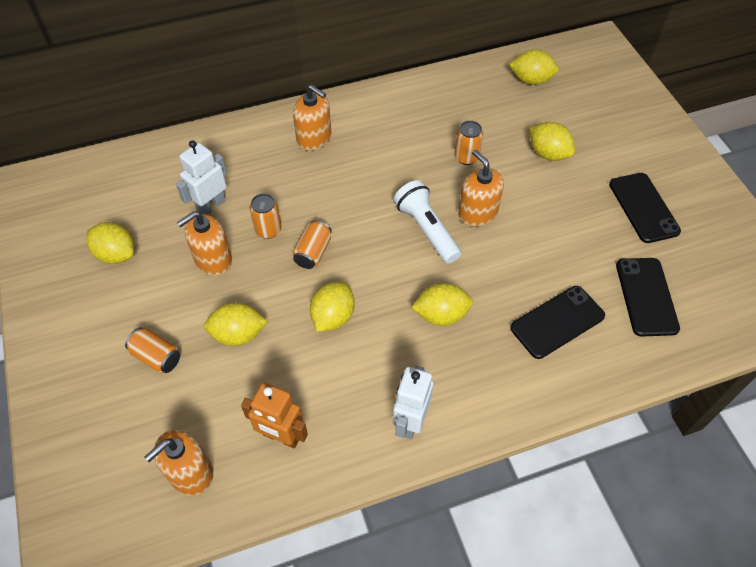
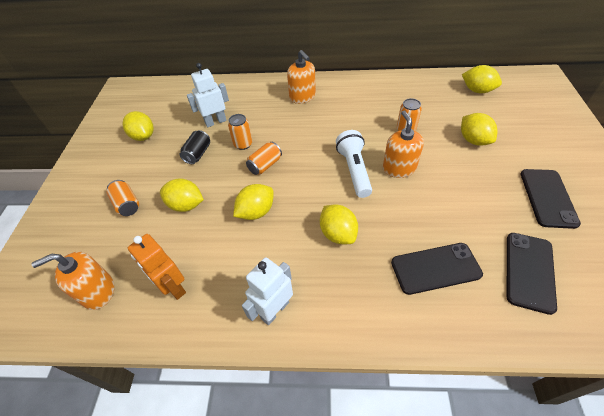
camera: 25 degrees right, 5 degrees down
orange soap dispenser [177,211,232,276] -> black can [179,130,210,164]
yellow lemon [411,283,473,326] -> yellow lemon turned 45 degrees clockwise [320,204,358,244]

